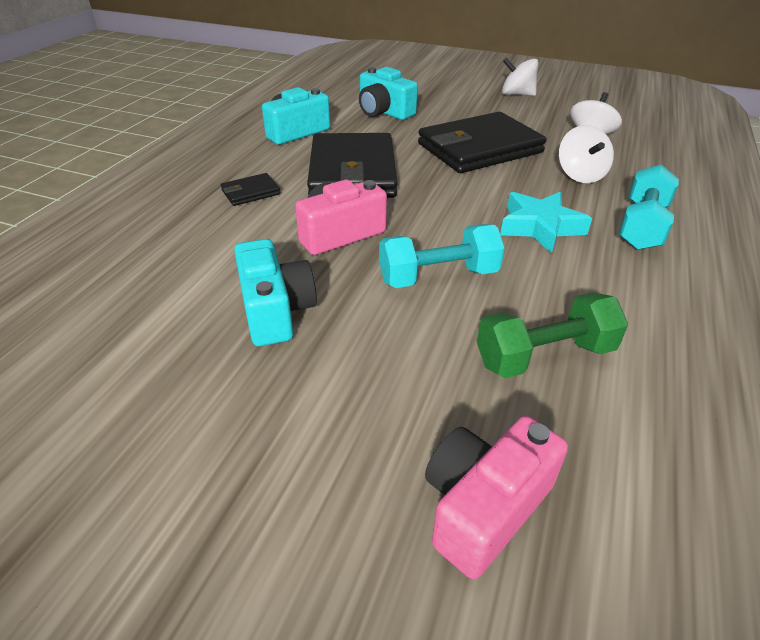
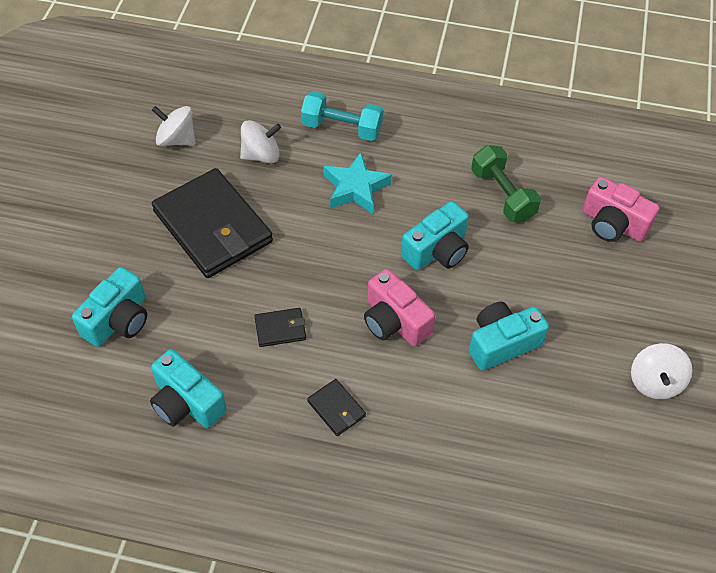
camera: 100 degrees left, 15 degrees up
black wallet [307,133,397,198] -> black wallet [255,308,306,347], size x0.42
turquoise dumbbell [379,224,505,288] -> turquoise camera [401,201,469,270]
white spinning top [502,58,539,96] -> white spinning top moved to [631,343,693,399]

